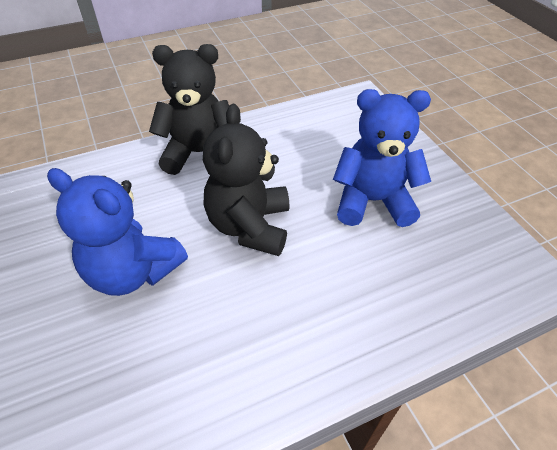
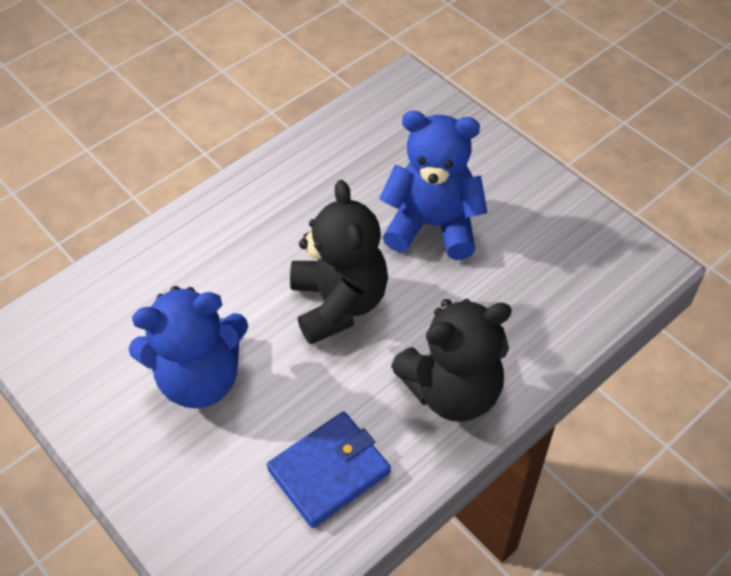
camera: 165 degrees right, 5 degrees up
none -> blue wallet [267,411,391,528]

